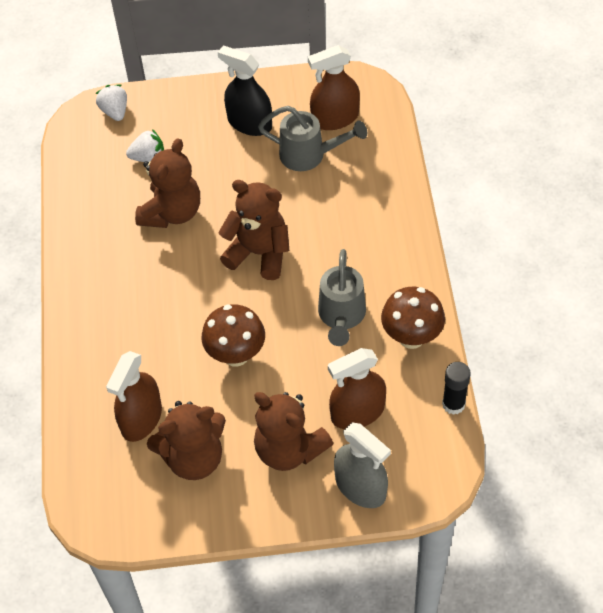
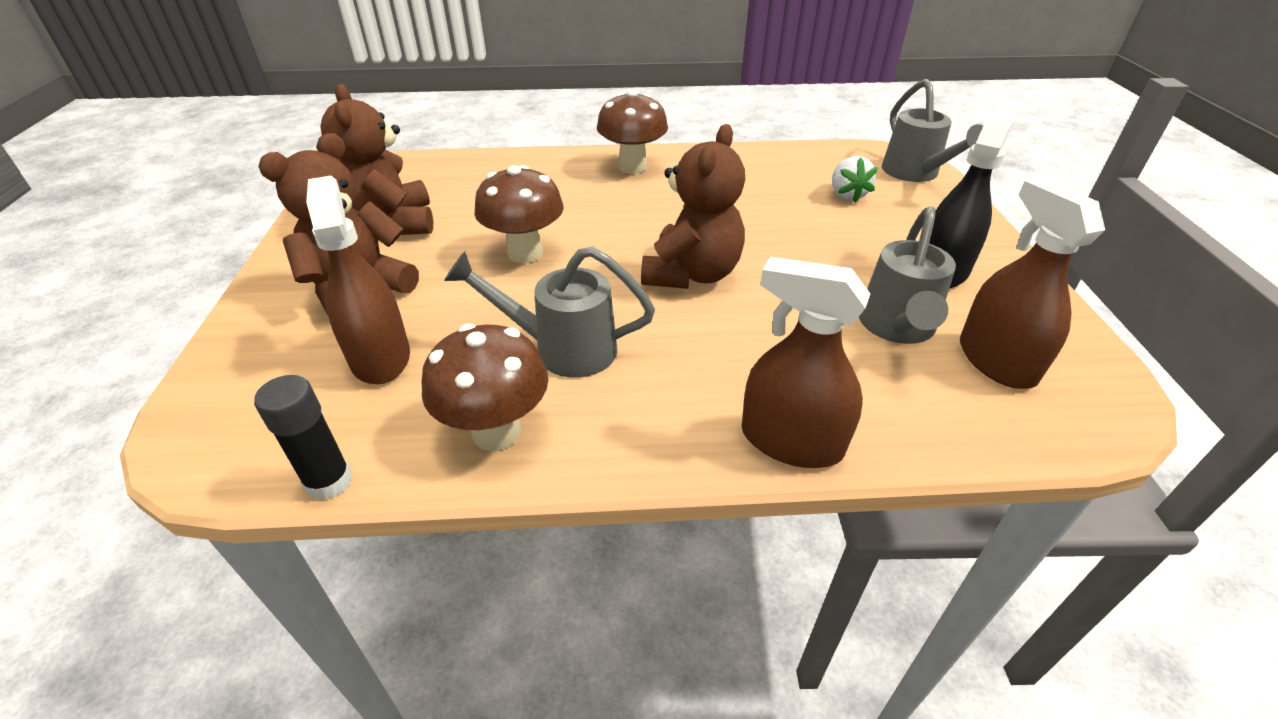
camera: 90 degrees right, 15 degrees down
white strawberry [95,85,127,121] -> grey watering can [882,79,983,182]
brown spray bottle [106,351,162,442] -> brown spray bottle moved to [742,257,870,468]
brown teddy bear [135,138,200,228] -> none
grey spray bottle [334,422,391,508] -> none
none -> brown mushroom [597,89,668,174]

